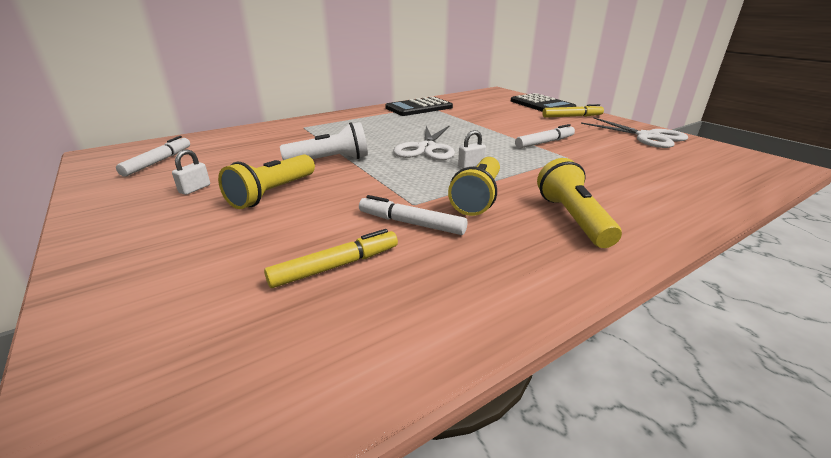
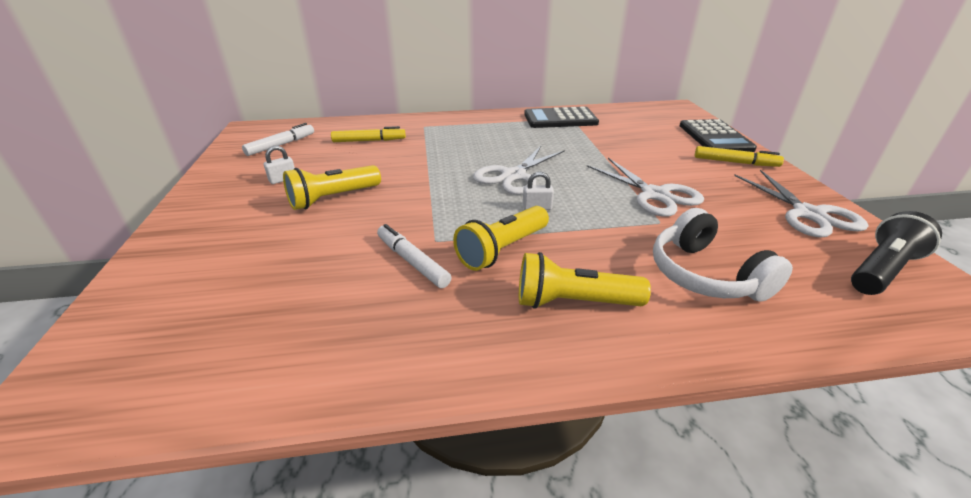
camera: 25 degrees right, 5 degrees up
yellow marker [264,229,398,288] -> yellow marker moved to [331,126,406,142]
white flashlight [280,122,368,160] -> none
white marker [515,124,575,149] -> white scissors [587,158,704,217]
yellow flashlight [537,158,622,248] -> yellow flashlight turned 105 degrees counterclockwise [519,252,651,309]
none -> white headphones [653,208,793,302]
none -> black flashlight [851,211,942,295]

